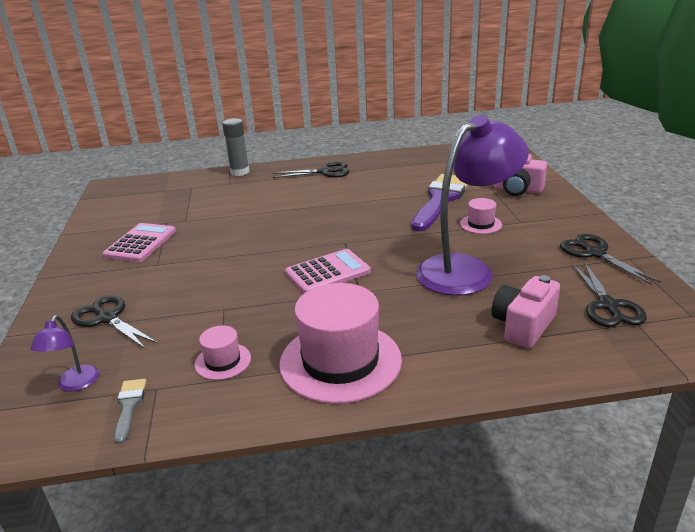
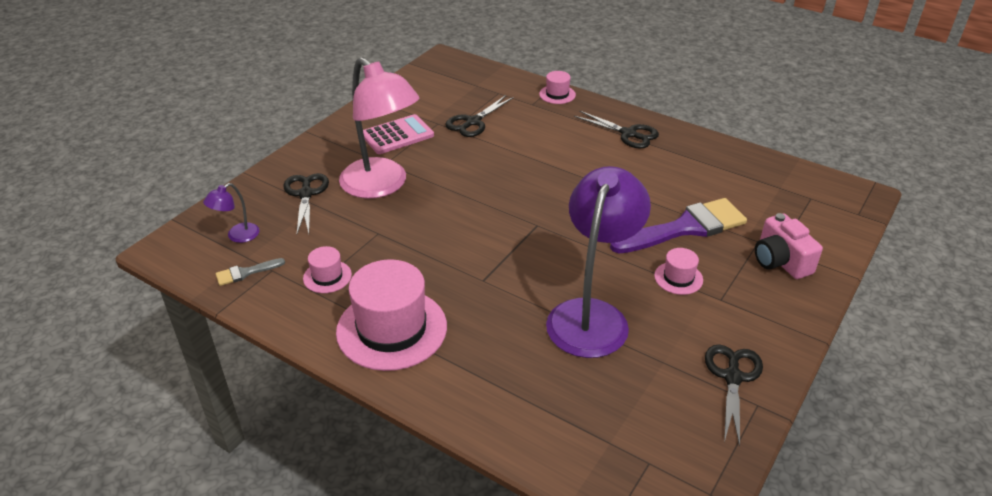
camera: 40 degrees right, 10 degrees up
grey brush [114,379,146,444] -> grey brush turned 150 degrees counterclockwise [216,258,285,286]
grey glue stick [222,118,250,176] -> pink hat [539,71,576,104]
pink calculator [285,249,371,293] -> none
purple lamp [416,115,529,296] -> purple lamp turned 75 degrees counterclockwise [546,166,651,358]
pink camera [492,275,560,349] -> none
black scissors [572,261,647,327] -> black scissors moved to [446,95,514,137]
none -> pink lamp [339,57,420,199]

